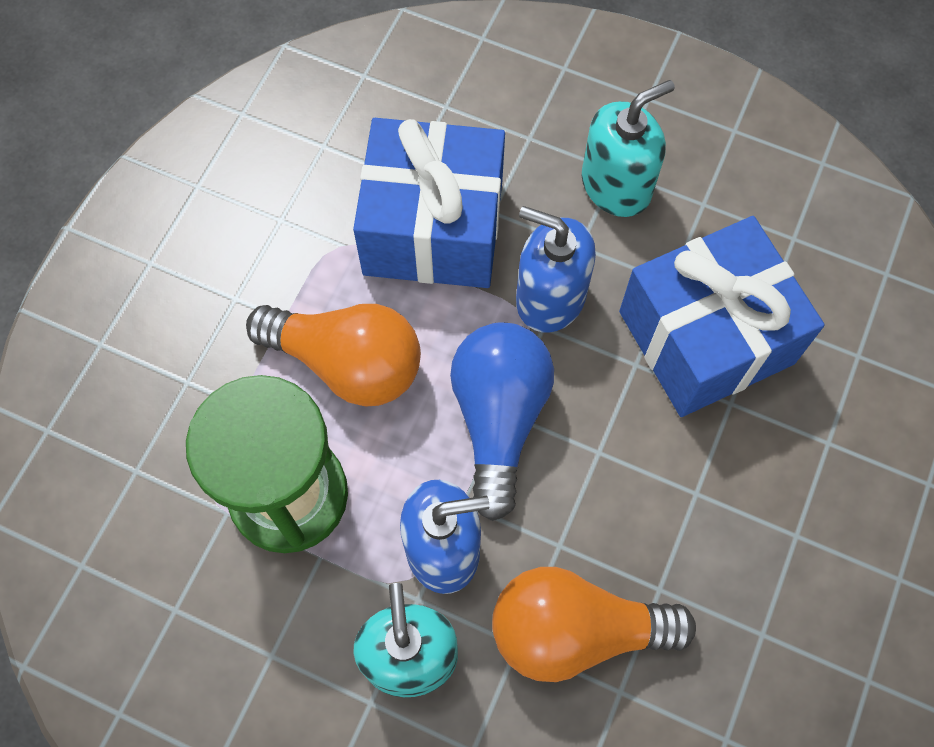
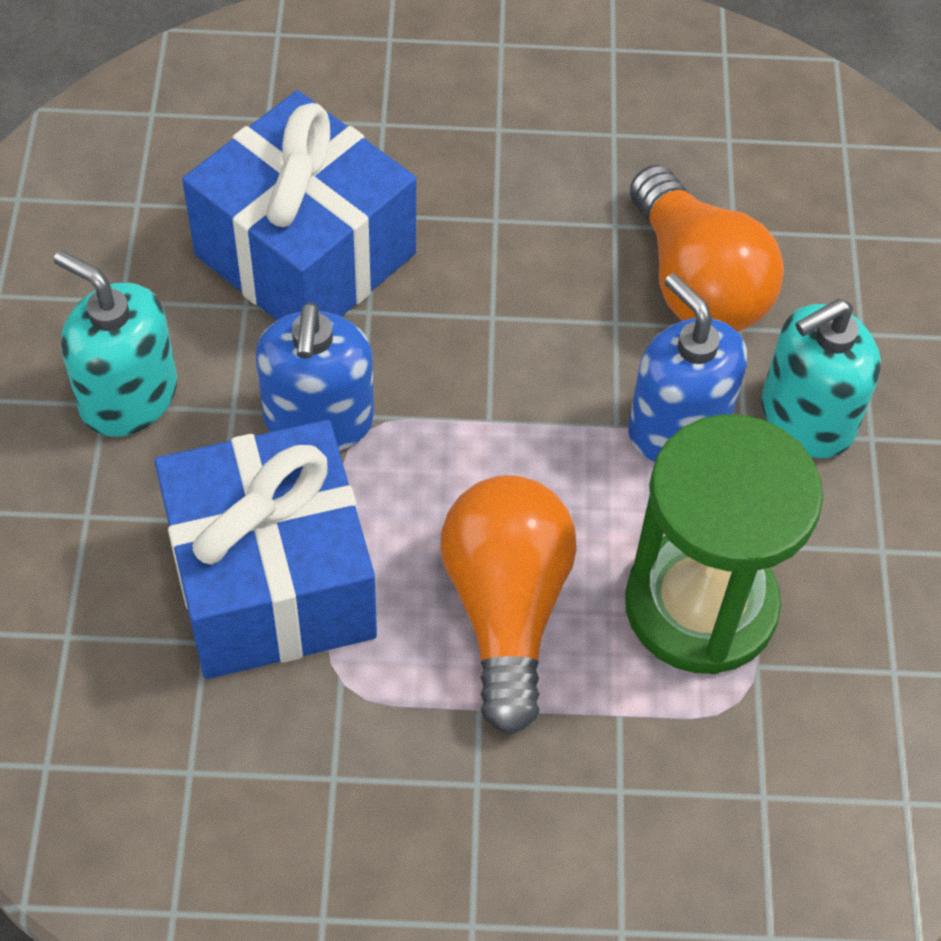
camera: 115 degrees left, 10 degrees down
blue light bulb [450,323,554,521] -> none

